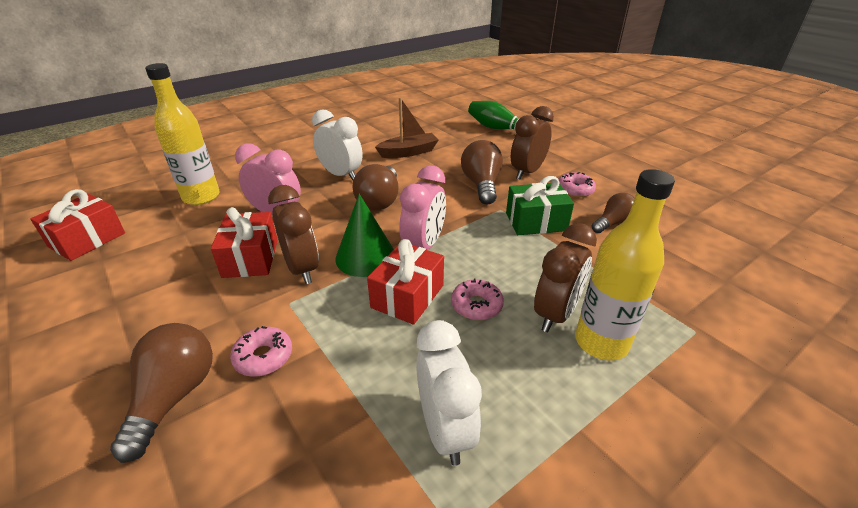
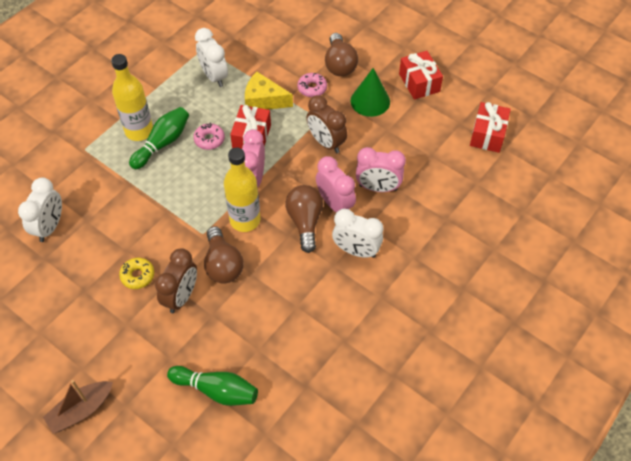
camera: 165 degrees right, 20 degrees up
yellow bottle [145,63,220,205] -> yellow bottle moved to [224,147,260,232]
red gift [211,207,278,278] -> red gift moved to [399,51,443,100]
green cone [335,194,394,277] -> green cone moved to [351,68,390,117]
brown boat [375,97,439,158] -> brown boat moved to [43,380,113,434]
green gift [506,176,574,235] -> none
brown clock [534,223,597,332] -> green bowling pin [129,107,189,169]
pink donut [559,172,596,198] -> yellow donut [119,258,154,289]
brown light bulb [592,193,635,233] -> none
none -> white clock [18,177,62,242]
none -> yellow cheese [245,72,293,109]
none -> pink clock [316,156,356,213]

